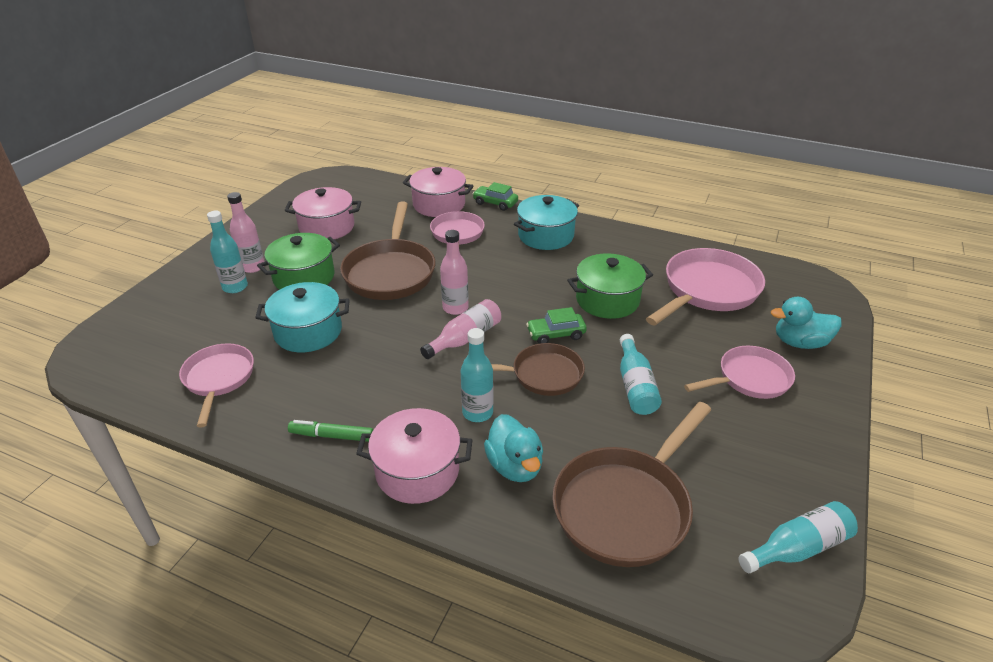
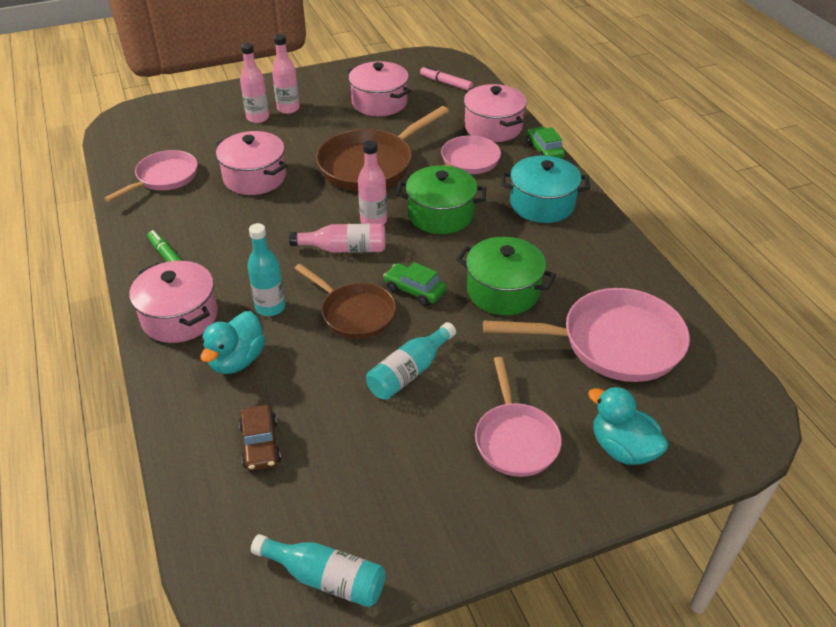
camera: 45 degrees right, 5 degrees up
turquoise bottle [207,211,248,293] -> pink bottle [240,43,269,123]
turquoise pot [255,282,350,352] -> pink pot [216,131,288,195]
green pot [257,233,340,290] -> green pot moved to [396,165,486,234]
brown pan [552,402,711,567] -> brown car [239,405,281,471]
pink pan [684,346,795,399] -> pink pan turned 60 degrees clockwise [475,357,562,477]
none -> pink marker [420,66,473,91]

